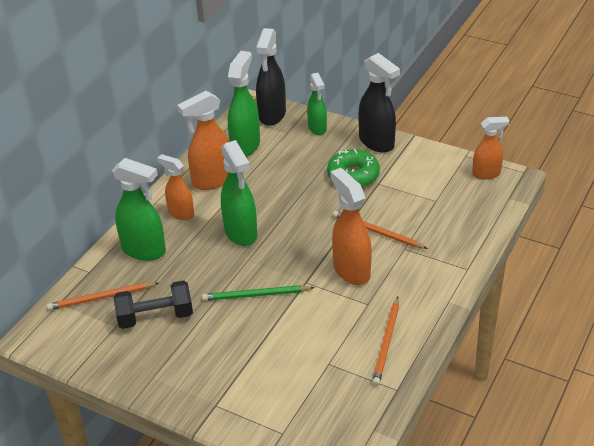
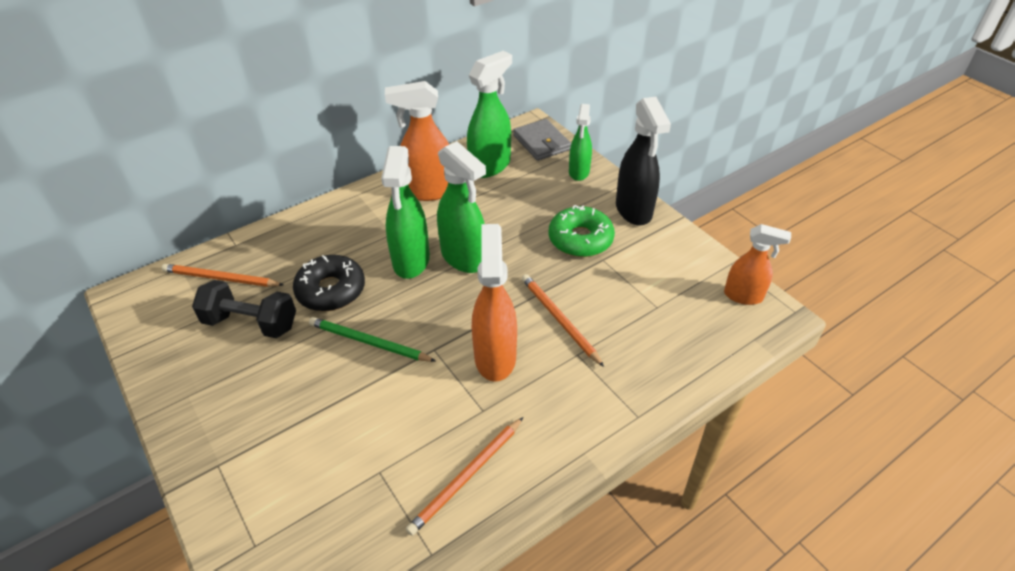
camera: 25 degrees right, 5 degrees up
green spray bottle [112,158,166,261] -> green spray bottle moved to [437,141,486,273]
orange spray bottle [157,154,194,220] -> none
black spray bottle [256,28,286,126] -> grey wallet [513,119,571,161]
none -> black donut [293,255,365,311]

